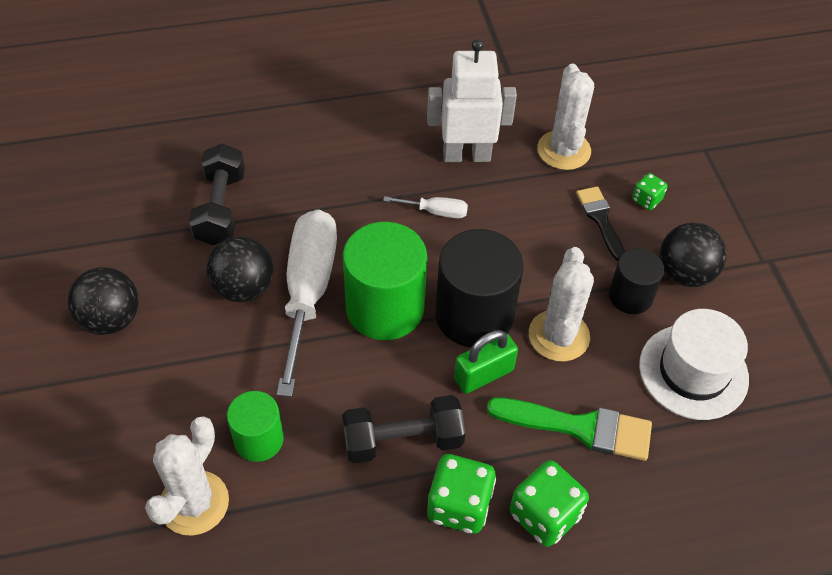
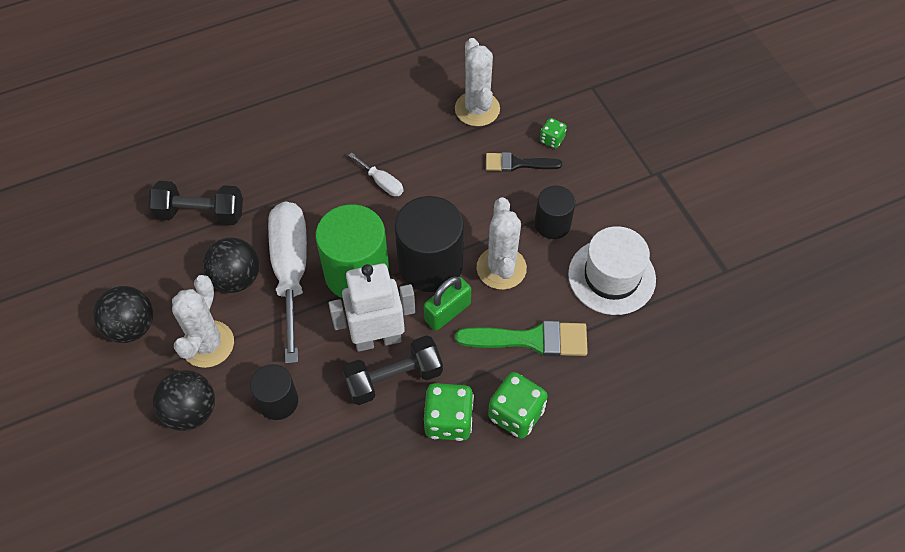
camera: 10 degrees left, 5 degrees up
white cactus [145,416,229,536] -> white cactus moved to [172,275,234,368]
black dumbbell [189,143,245,245] -> black dumbbell turned 75 degrees counterclockwise [148,181,243,225]
green cylinder [227,391,284,462] -> black cylinder [250,364,298,420]
white screwdriver [383,196,468,218] -> white screwdriver turned 45 degrees clockwise [348,152,403,196]
white robot [427,39,517,162] -> white robot moved to [329,263,415,352]
black brush [576,186,625,261] -> black brush turned 60 degrees counterclockwise [486,152,562,172]
black ball [660,222,727,287] -> black ball moved to [153,370,215,431]

